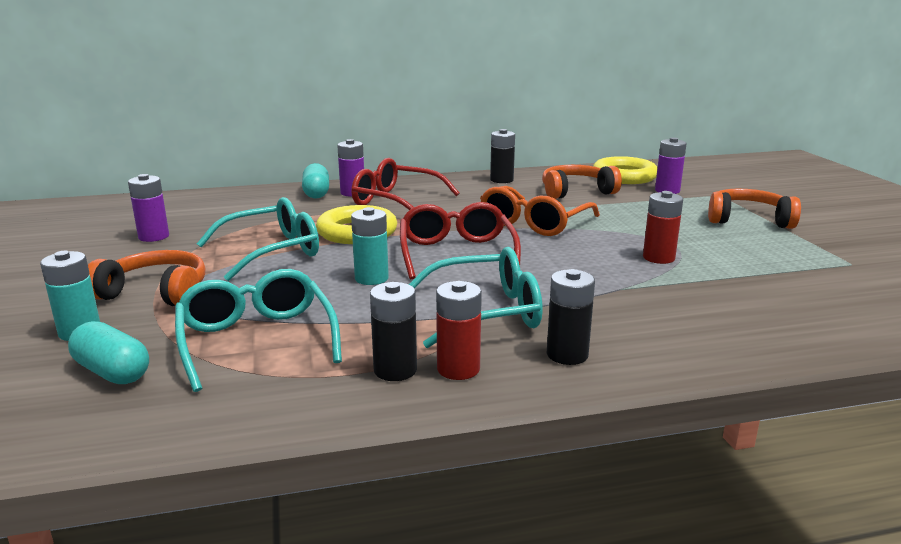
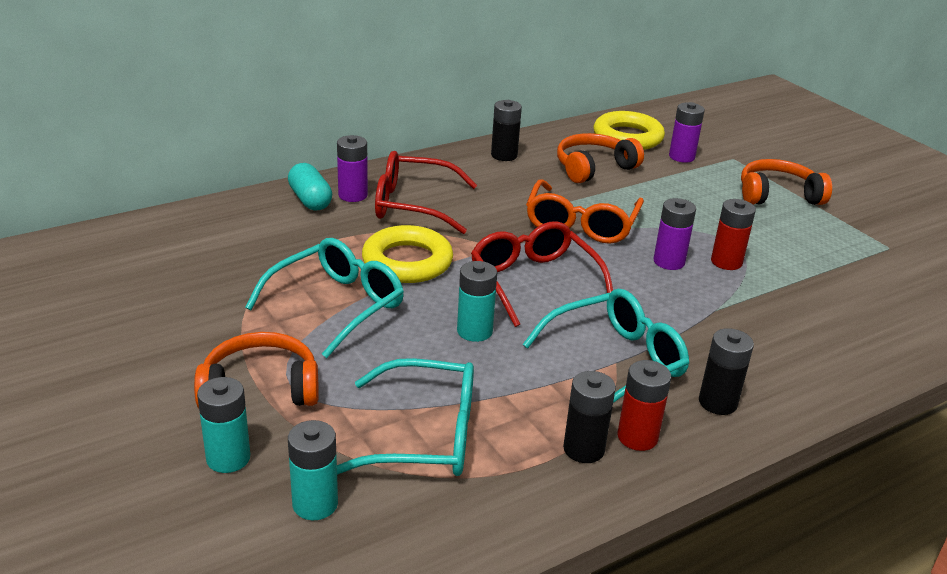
camera: 20 degrees left, 10 degrees up
turquoise capsule [68,321,149,384] -> turquoise battery [288,420,338,520]
purple battery [128,174,169,242] -> purple battery moved to [653,198,696,270]
turquoise glasses [175,269,342,392] -> turquoise glasses turned 135 degrees clockwise [337,358,474,476]

